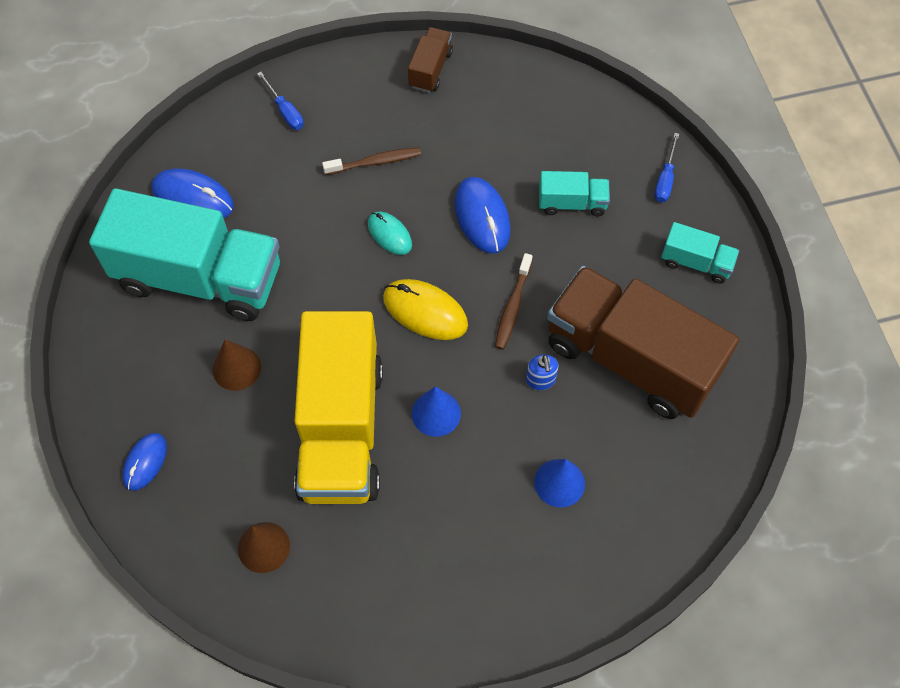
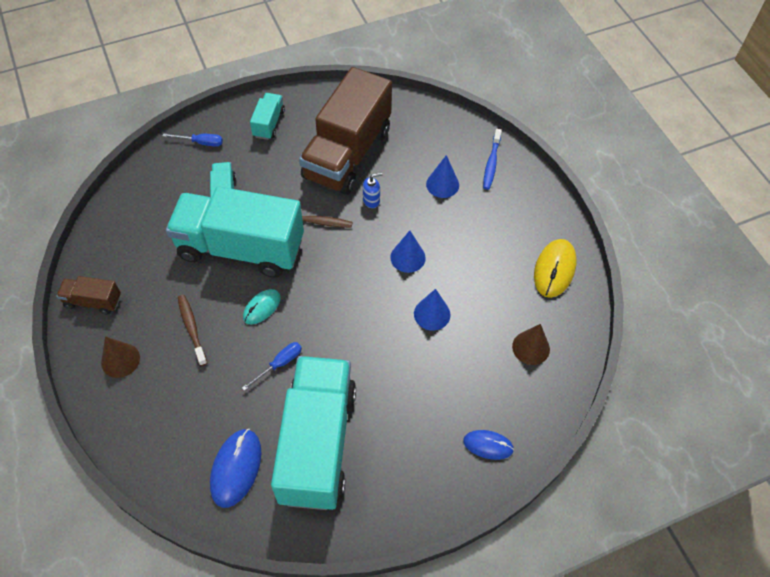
camera: 100 degrees left, 5 degrees down
brown cone [213,339,261,391] -> brown cone moved to [101,336,140,378]
blue screwdriver [257,72,304,130] -> blue screwdriver moved to [242,342,302,391]
yellow truck [294,311,383,504] -> blue cone [414,289,450,331]
yellow mouse [383,279,468,340] -> yellow mouse moved to [534,239,577,298]
blue mouse [455,177,511,253] -> turquoise truck [166,186,304,277]
none -> blue toothbrush [483,129,502,190]

